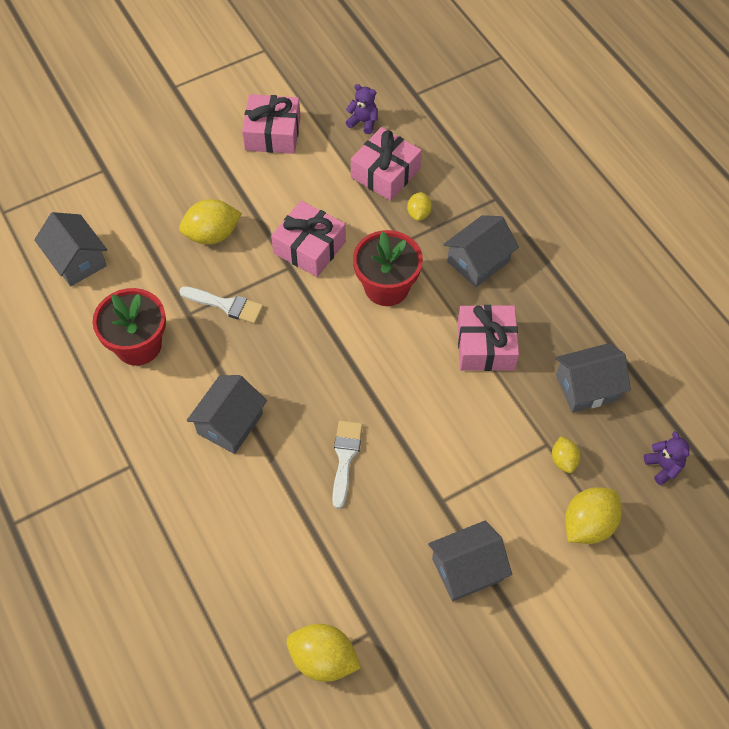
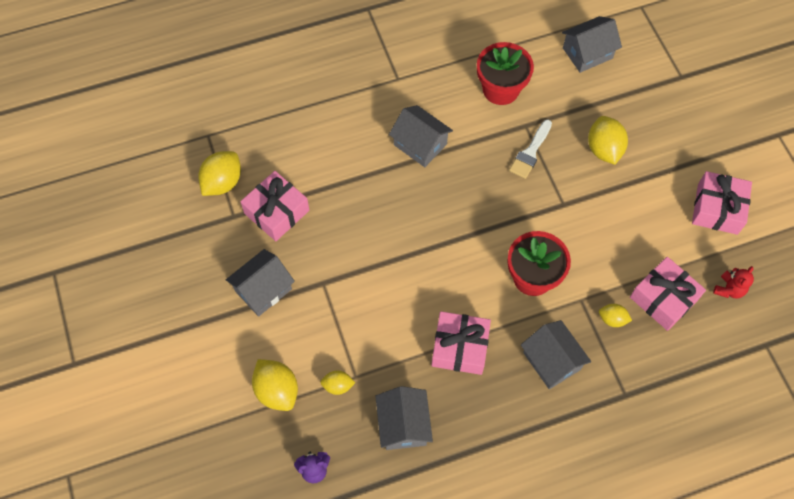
camera: 100 degrees right, 5 degrees up
pink gift [271,201,346,277] -> pink gift moved to [240,171,309,241]
white brush [332,420,363,509] -> none
purple teddy bear [345,84,378,134] -> red teddy bear [713,266,754,299]
grey house [428,521,512,601] -> grey house turned 60 degrees clockwise [226,249,295,317]

